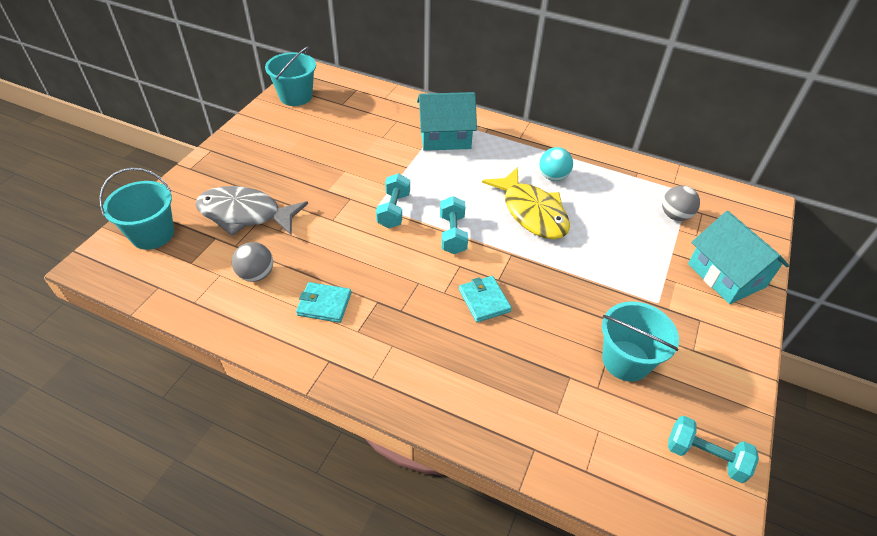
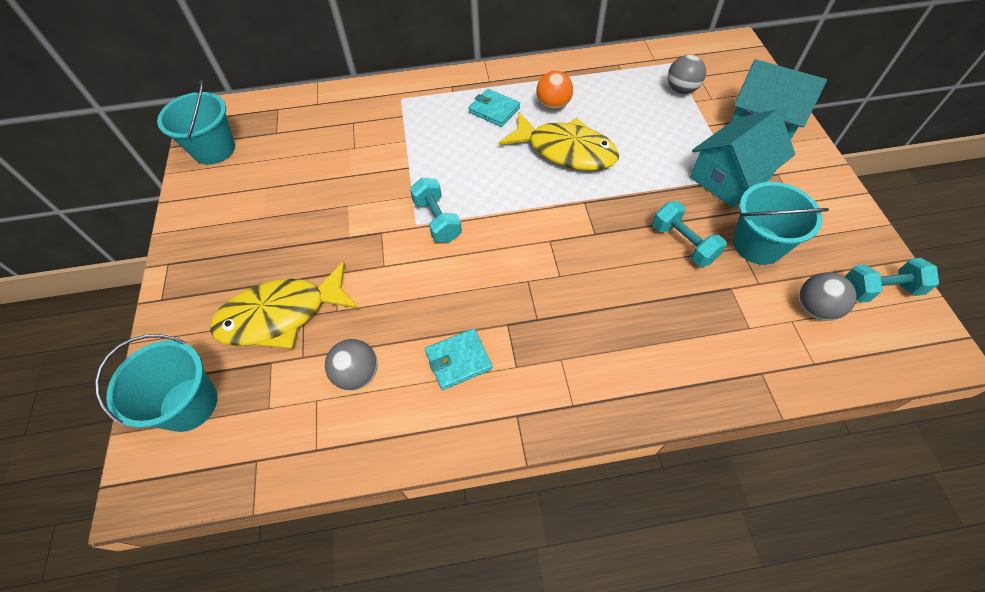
camera: 30 degrees left, 10 degrees up
grey fish [195,186,308,236] -> yellow fish [210,261,359,349]
turquoise house [417,92,477,151] -> turquoise house moved to [690,109,795,208]
turquoise dumbbell [440,196,468,254] -> turquoise dumbbell moved to [652,201,727,267]
turquoise wallet [459,276,512,322] -> turquoise wallet moved to [468,89,520,127]
turquoise ball [539,147,573,181] -> orange ball [536,71,573,110]
none -> grey ball [799,272,857,321]

